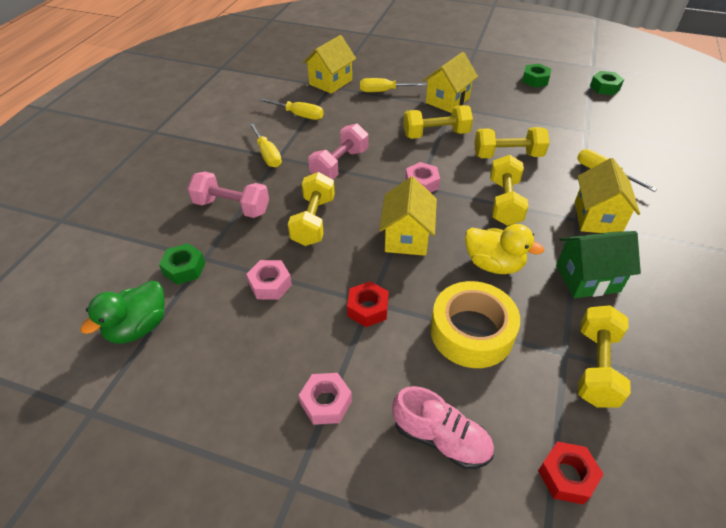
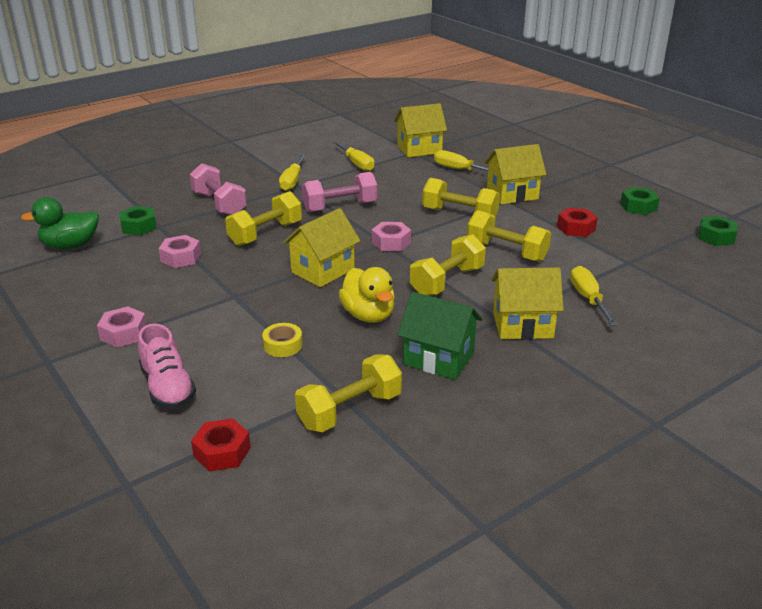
camera: 35 degrees right, 15 degrees down
red nut [347,281,389,327] -> red nut moved to [557,208,598,237]
yellow tape [430,281,520,368] -> yellow tape [262,323,303,357], size x0.46
yellow house [575,158,640,233] -> yellow house turned 45 degrees clockwise [491,267,564,340]

